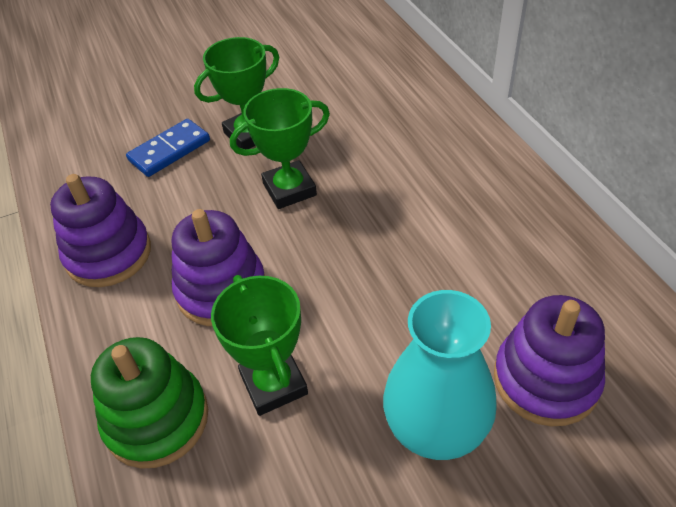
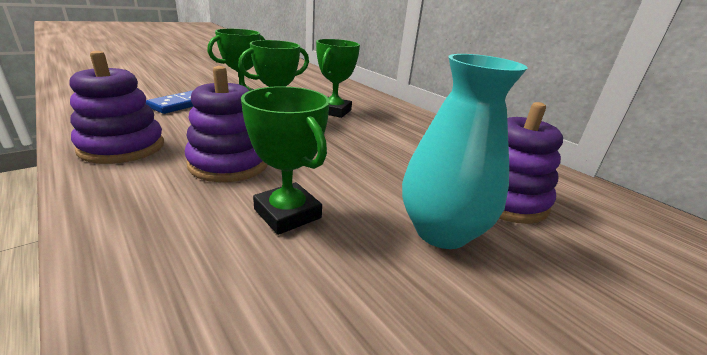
camera: 20 degrees left, 20 degrees down
green stacking toy [91,337,208,469] -> none
none -> green trophy [316,39,360,118]

